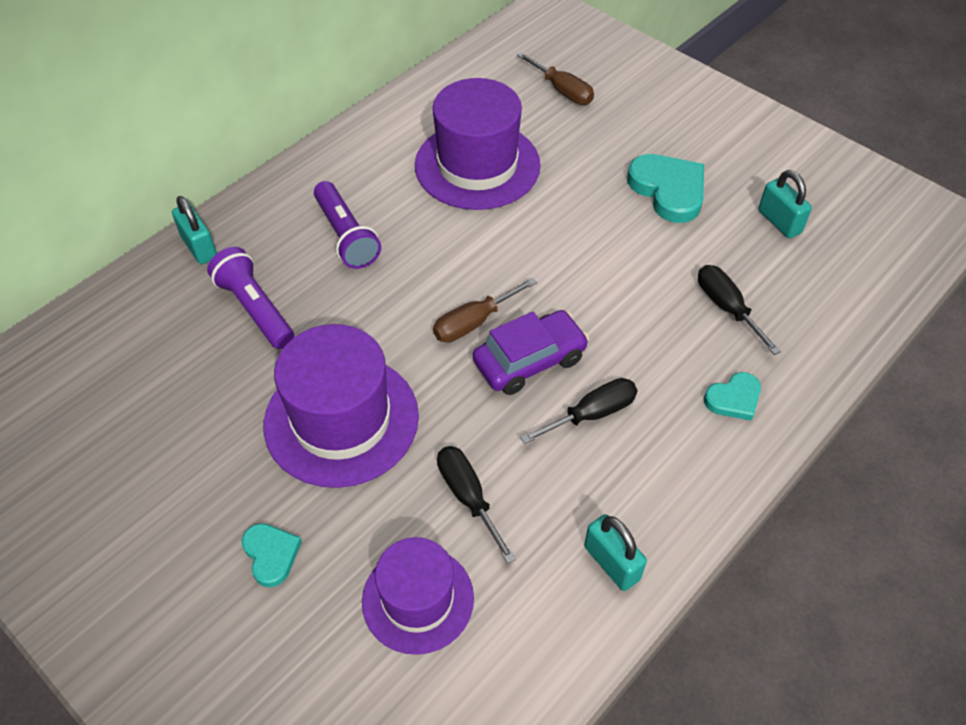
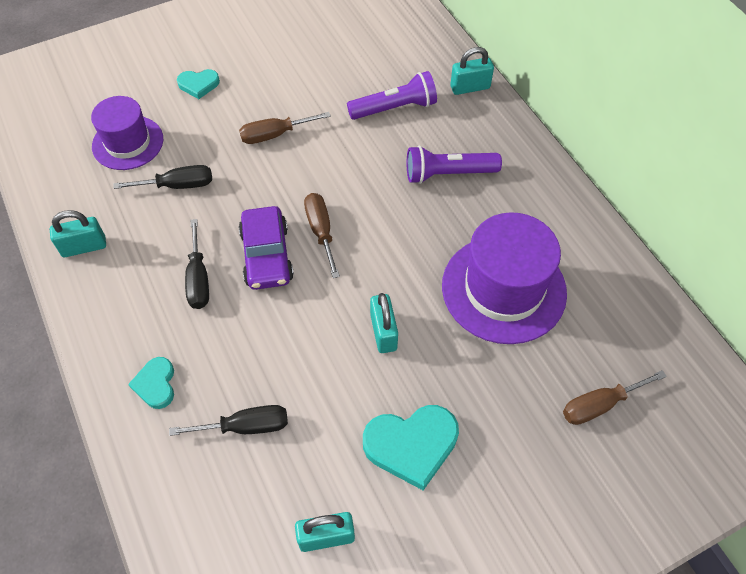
camera: 110 degrees right, 5 degrees up
purple hat [264,324,419,488] -> brown screwdriver [239,112,331,144]
none -> turquoise padlock [370,293,398,353]

